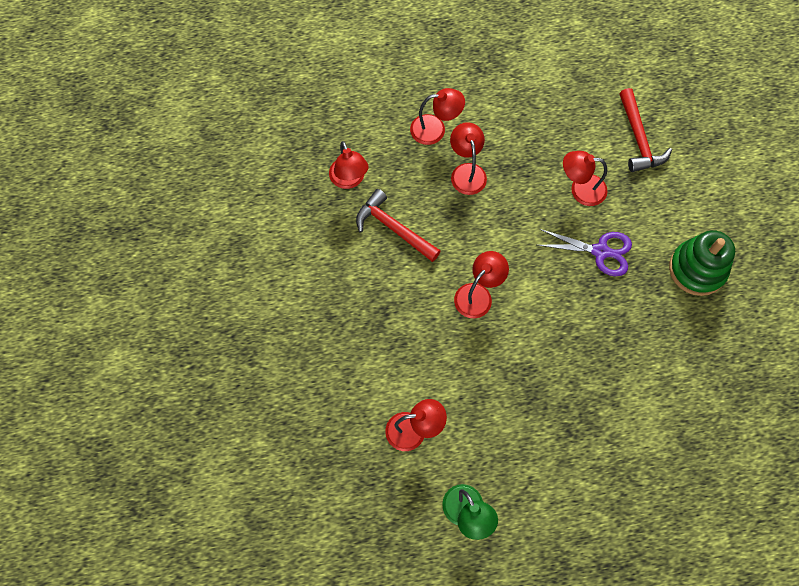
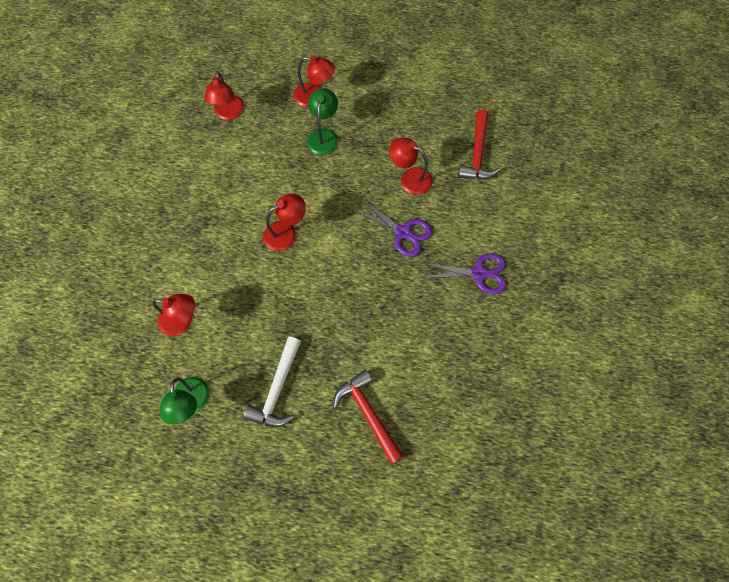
camera: 20 degrees right, 0 degrees up
red hammer [356,189,441,262] -> red hammer moved to [333,370,404,464]
red lamp [450,122,487,195] -> green lamp [307,88,338,155]
green stacking toy [669,230,735,296] -> purple scissors [421,253,506,294]
none -> white hammer [244,336,301,427]

